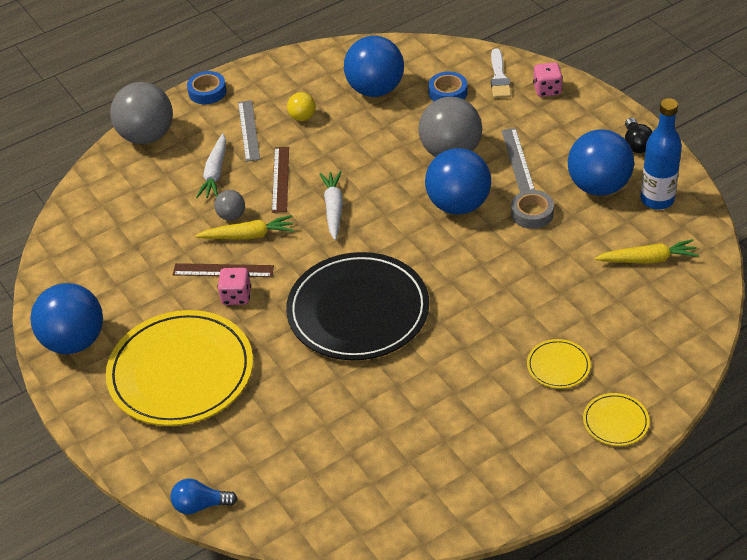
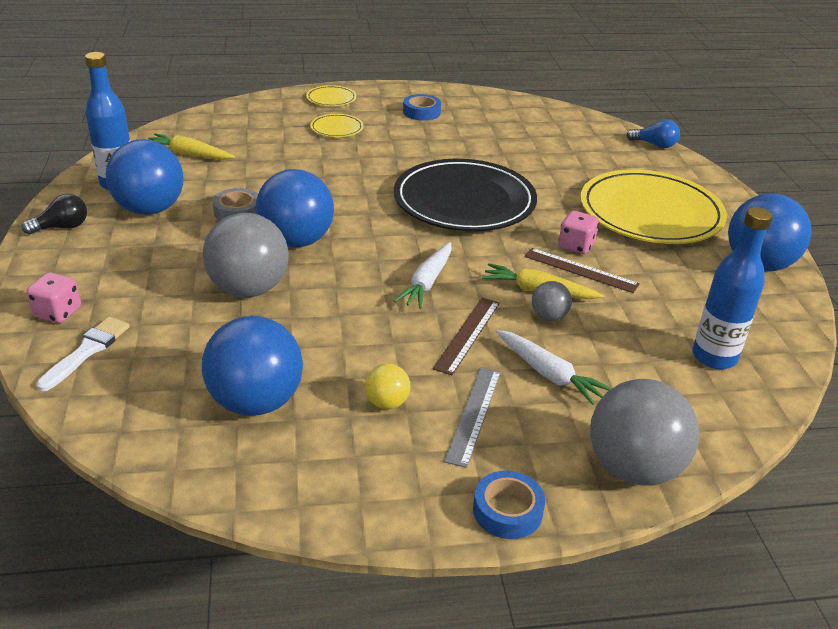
camera: 160 degrees left, 10 degrees down
white carrot [196,133,226,198] -> white carrot turned 105 degrees clockwise [496,330,611,405]
blue tape [429,72,467,101] -> blue tape moved to [403,94,441,121]
grey ruler [501,128,535,192] -> none
black light bulb [625,118,653,153] -> black light bulb turned 45 degrees clockwise [22,194,87,234]
none -> blue bottle [692,207,773,369]

